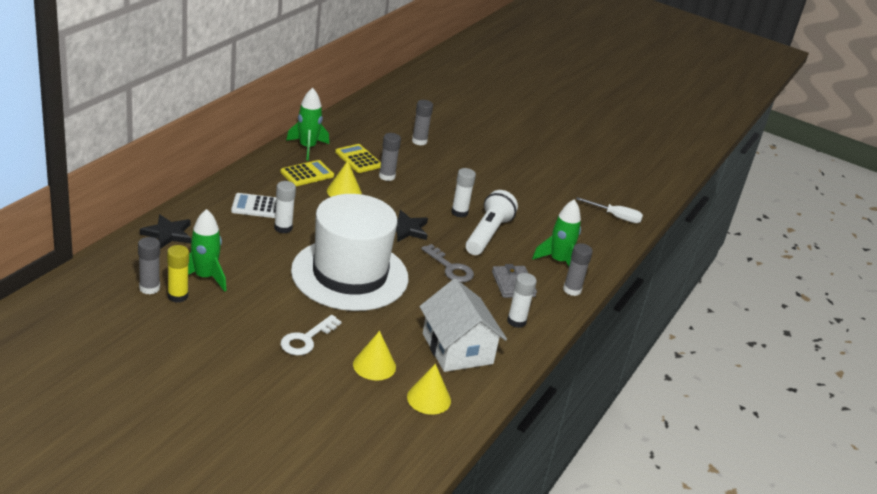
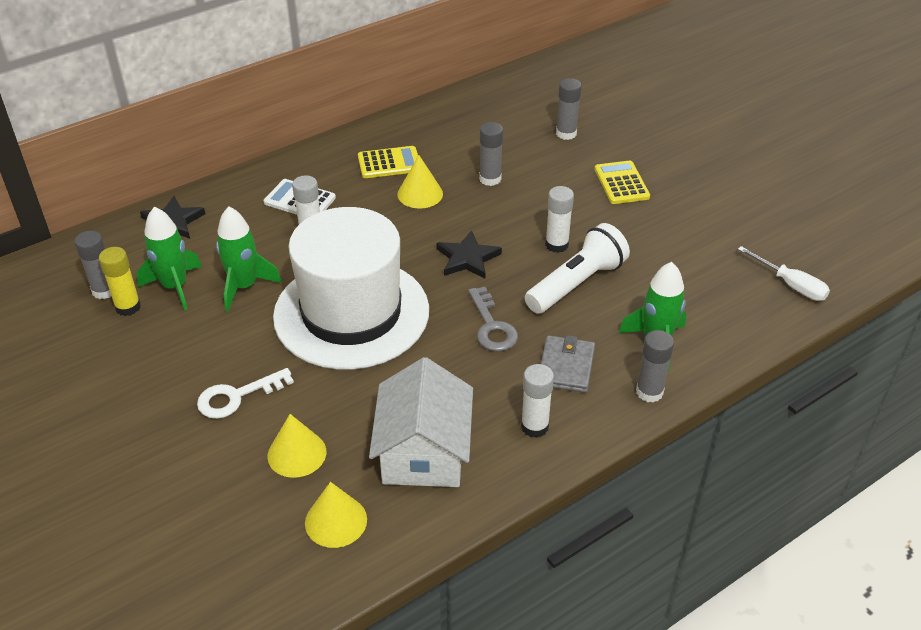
camera: 30 degrees right, 10 degrees up
green rocket [286,88,329,161] -> green rocket moved to [216,207,282,311]
yellow calculator [335,144,381,173] -> yellow calculator moved to [595,161,650,204]

